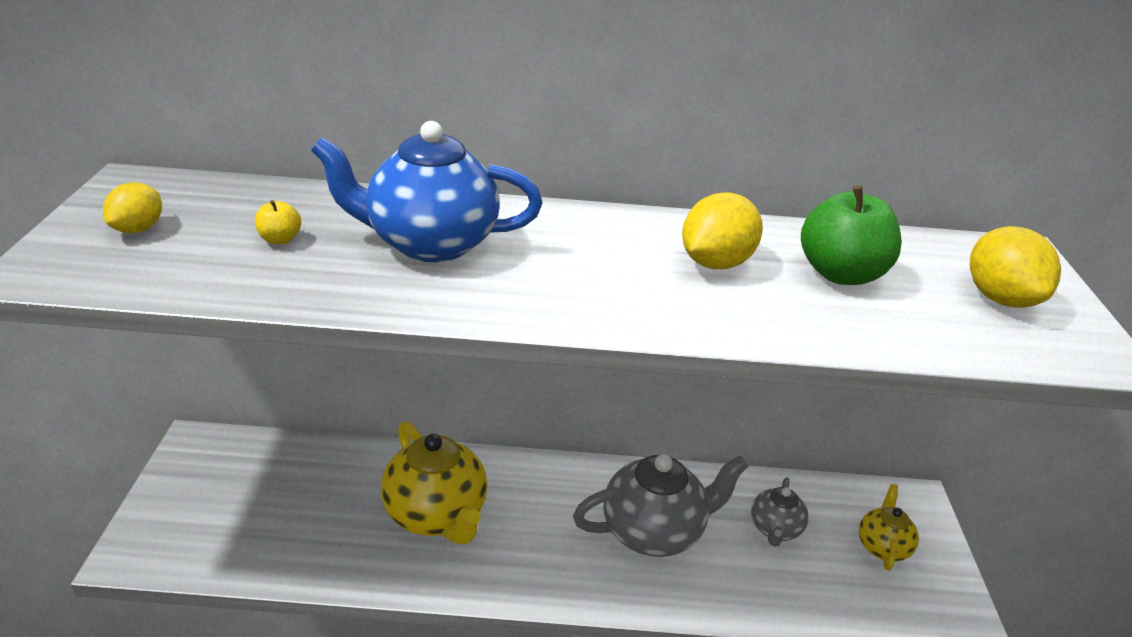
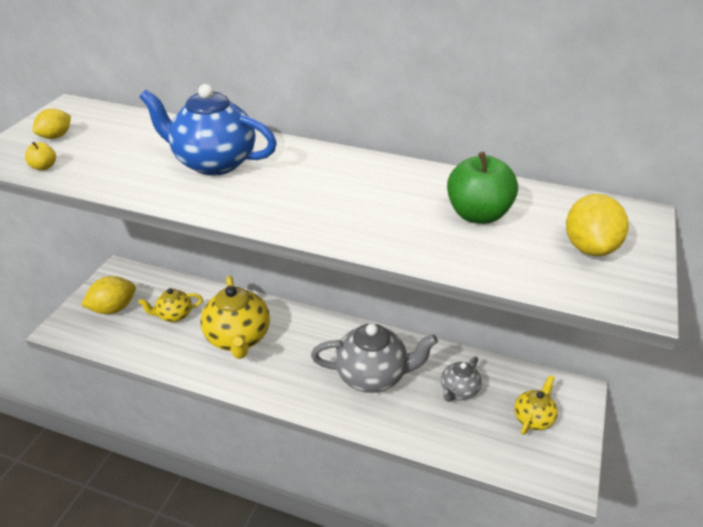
camera: 20 degrees right, 5 degrees up
yellow apple [255,200,301,244] -> yellow apple moved to [25,142,56,170]
yellow lemon [682,192,763,269] -> yellow lemon moved to [81,276,136,314]
none -> yellow teapot [138,288,203,322]

